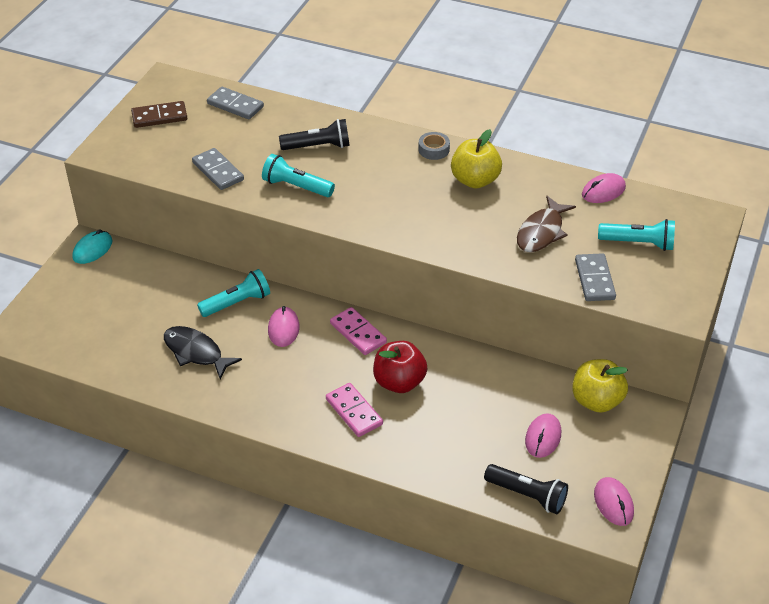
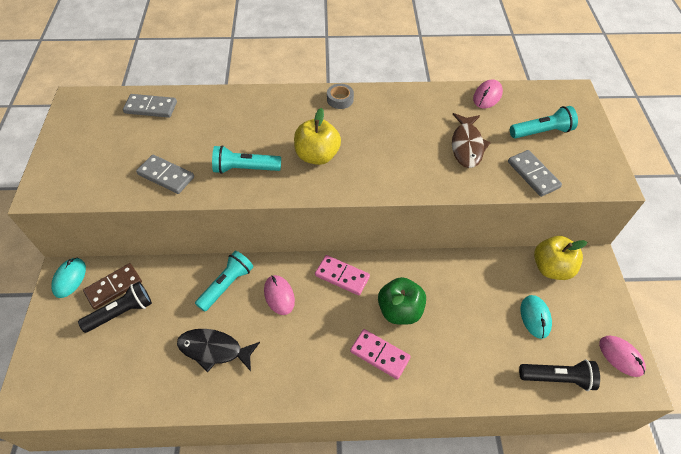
camera: 25 degrees left, 10 degrees up
brown domino [131,101,187,128] -> brown domino moved to [83,263,142,310]
black flashlight [279,119,350,150] -> black flashlight moved to [78,282,152,333]
red apple [373,341,427,393] -> green apple [378,277,426,325]
yellow apple [451,129,502,189] -> yellow apple moved to [294,108,341,165]
pink mouse [525,413,561,458] -> turquoise mouse [521,295,552,339]

